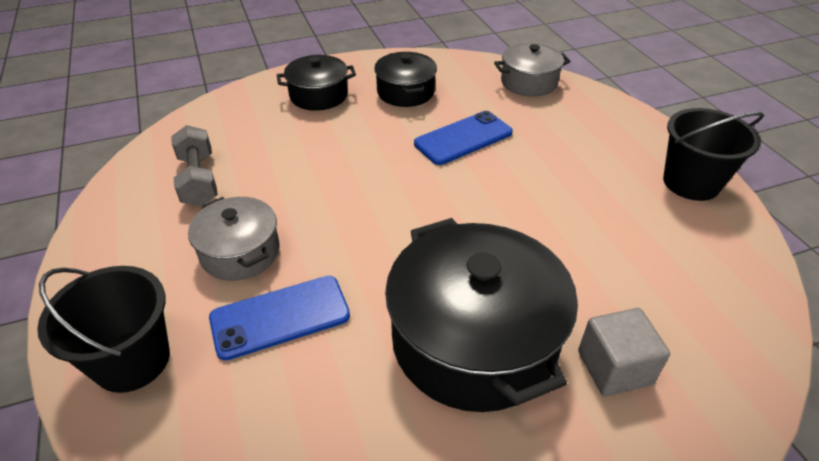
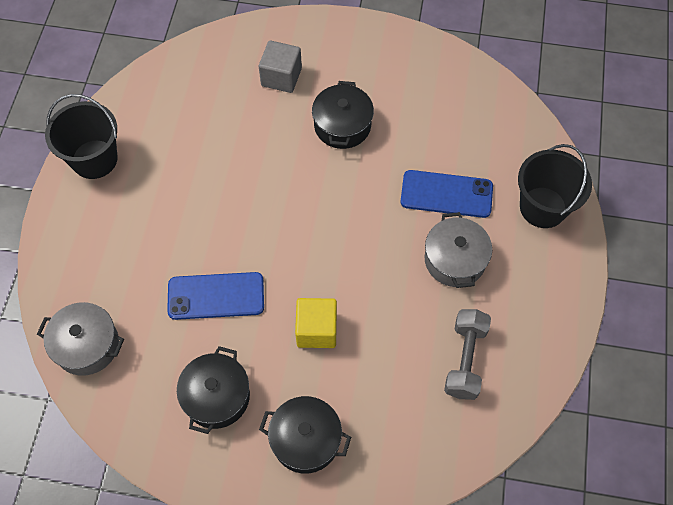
camera: 150 degrees left, 20 degrees up
black pot [385,218,578,412] -> black pot [312,81,374,149], size x0.55
none -> yellow cube [295,298,337,348]

